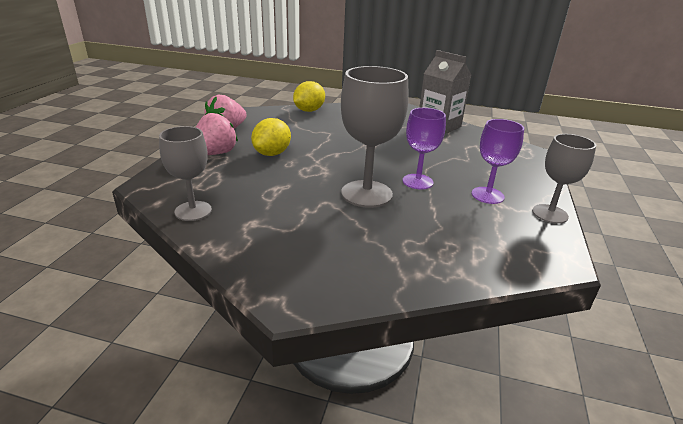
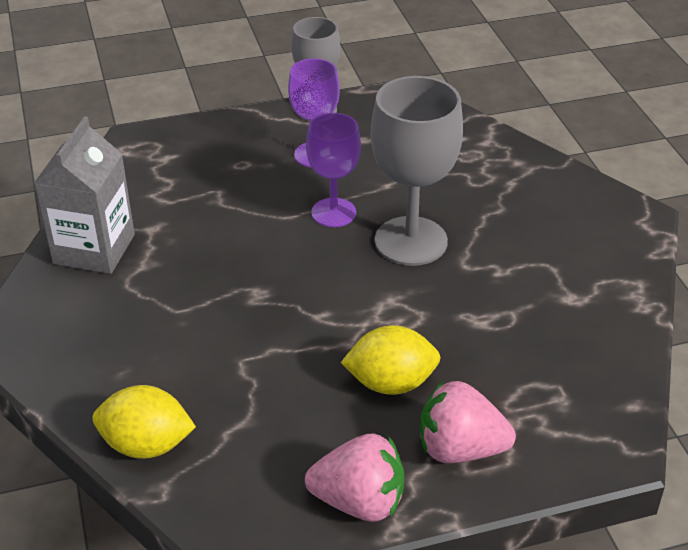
camera: 120 degrees left, 10 degrees up
grey goblet [159,126,212,221] -> none

